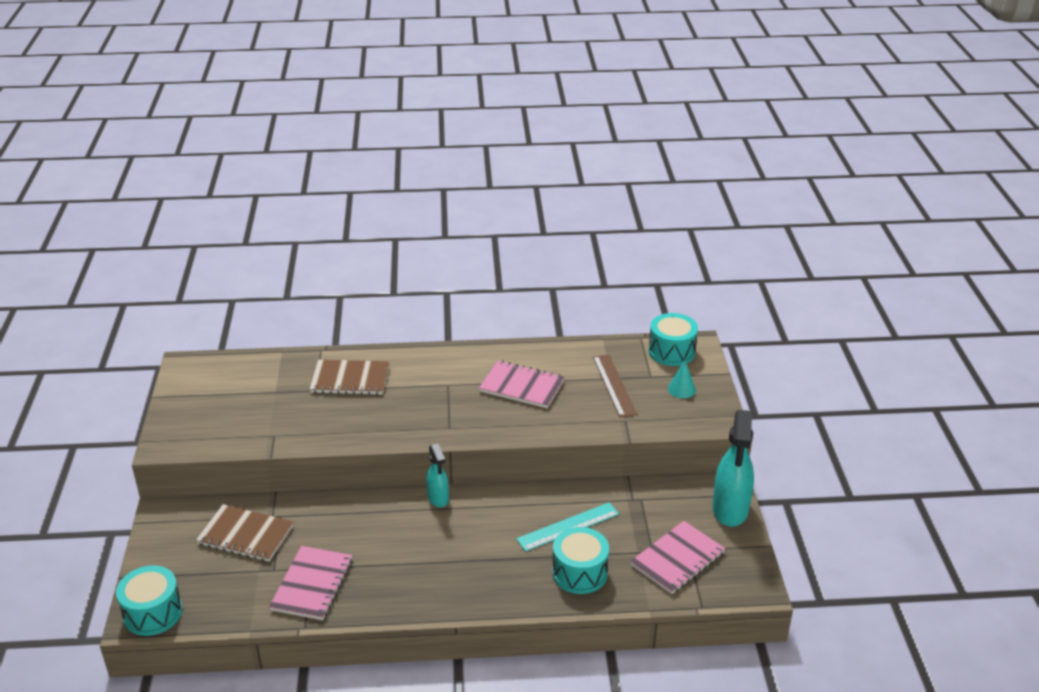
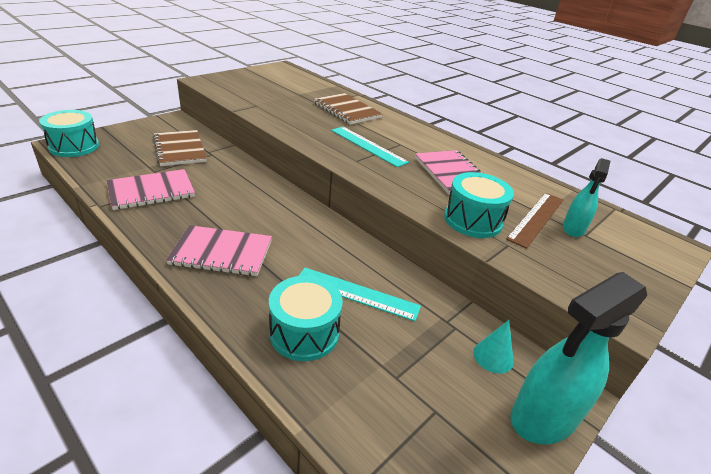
camera: 45 degrees right, 0 degrees up
turquoise spray bottle [426,444,449,507] -> turquoise spray bottle moved to [563,158,610,237]
pink notebook [630,521,726,594] -> pink notebook moved to [166,225,272,276]
turquoise drum [649,313,698,366] -> turquoise drum moved to [444,172,514,238]
turquoise cone [668,360,696,398] -> turquoise cone moved to [473,320,514,374]
none -> turquoise ruler [331,127,409,167]

